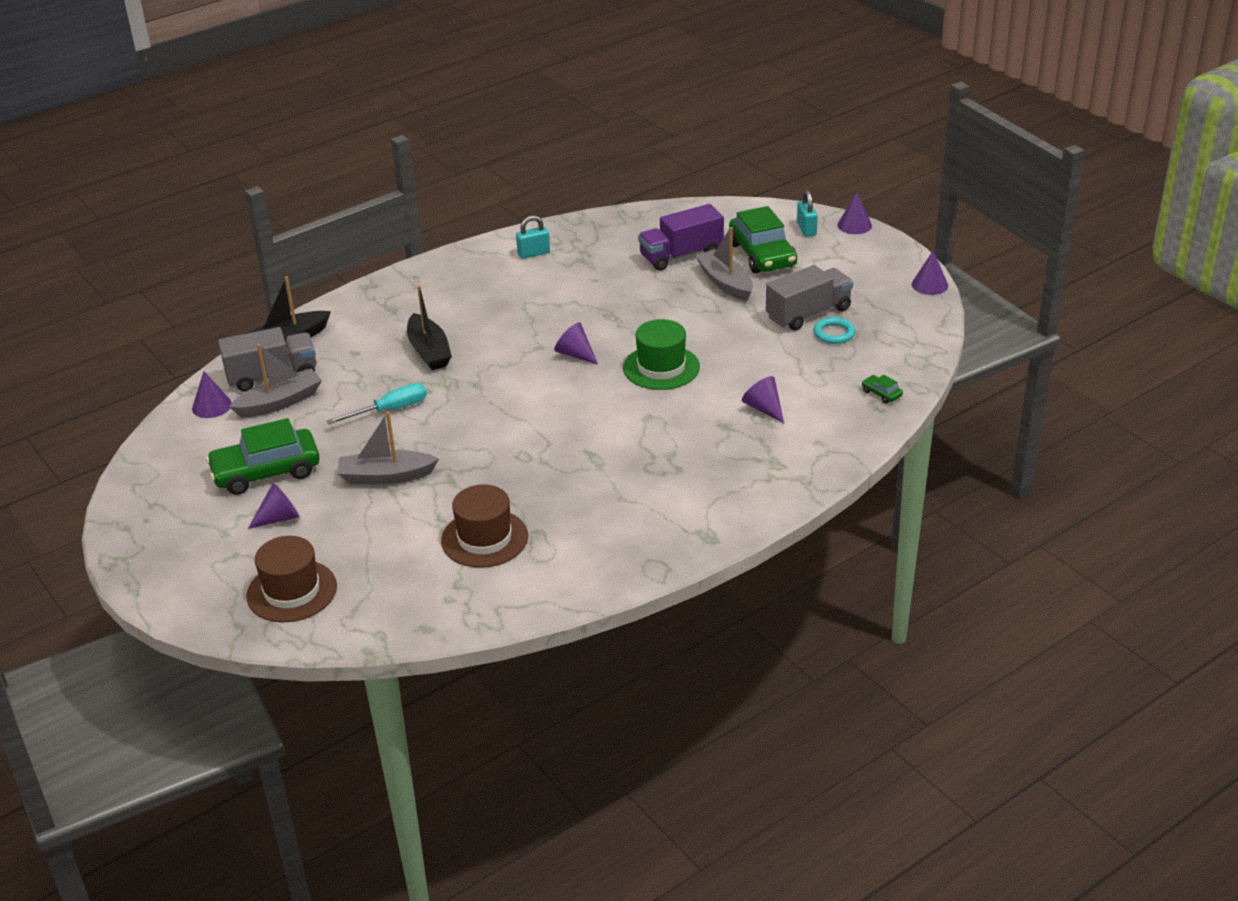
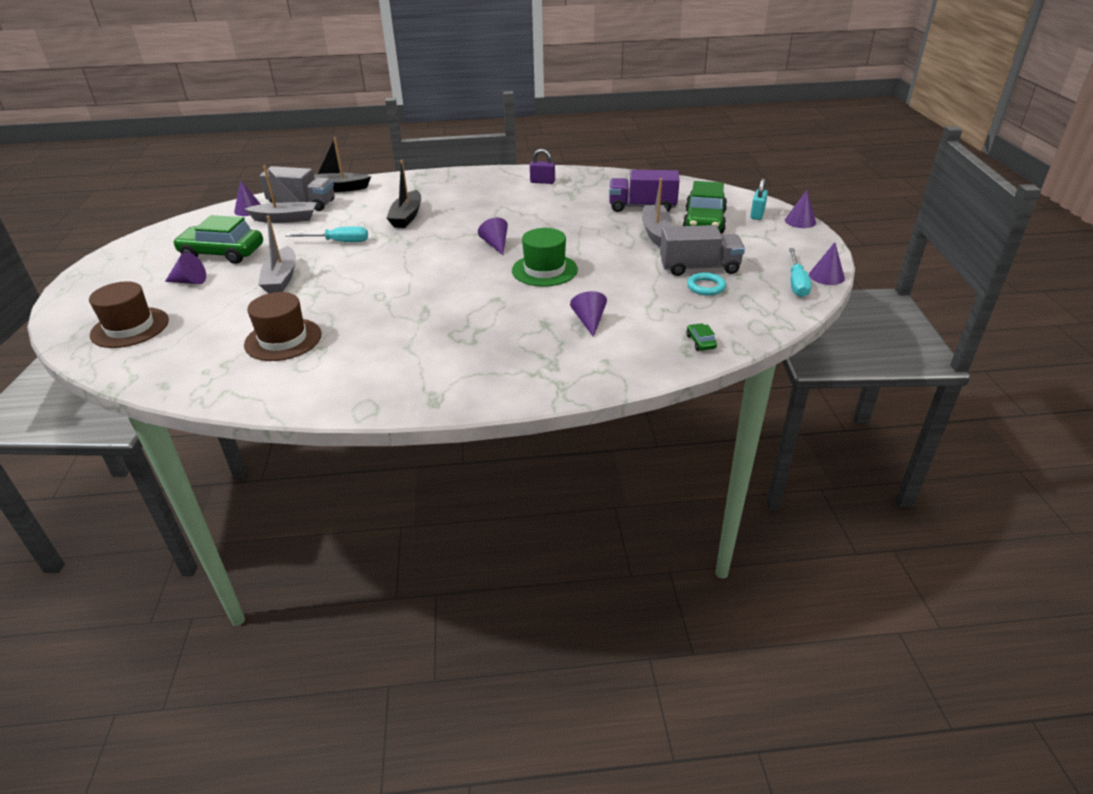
camera: 30 degrees right, 0 degrees up
grey boat [337,412,439,484] -> grey boat turned 120 degrees counterclockwise [258,216,296,294]
turquoise padlock [516,215,550,259] -> purple padlock [530,149,555,184]
none -> turquoise screwdriver [789,248,811,297]

